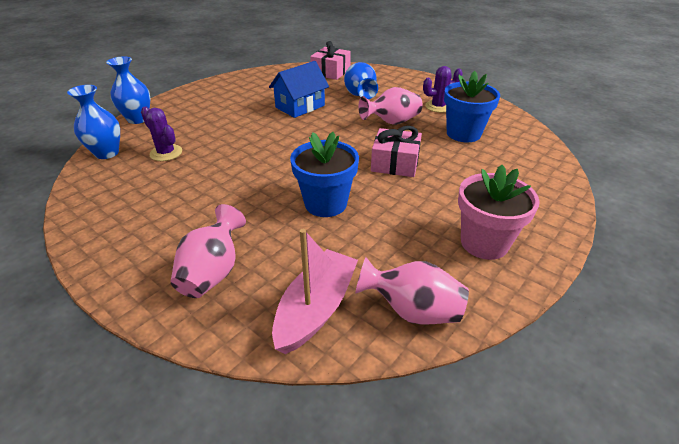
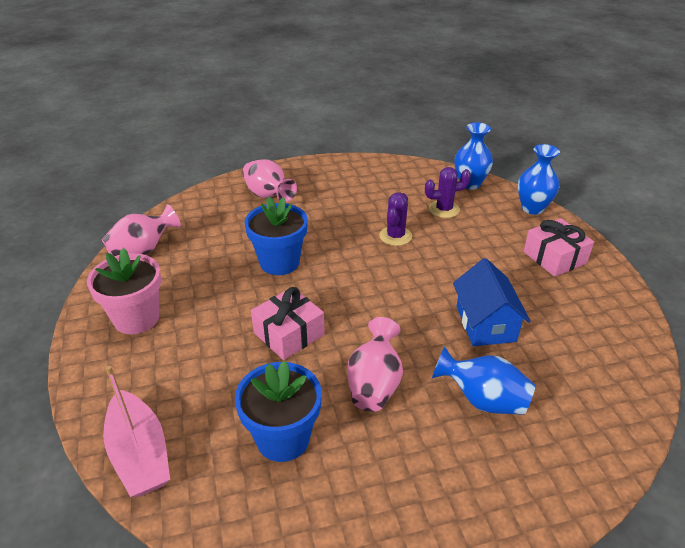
camera: 125 degrees right, 0 degrees up
pink boat [272,229,358,354] -> pink boat moved to [103,366,170,497]
pink gift [310,41,351,80] -> pink gift moved to [523,218,594,277]
purple cactus [423,66,463,113] -> purple cactus moved to [379,193,412,246]

